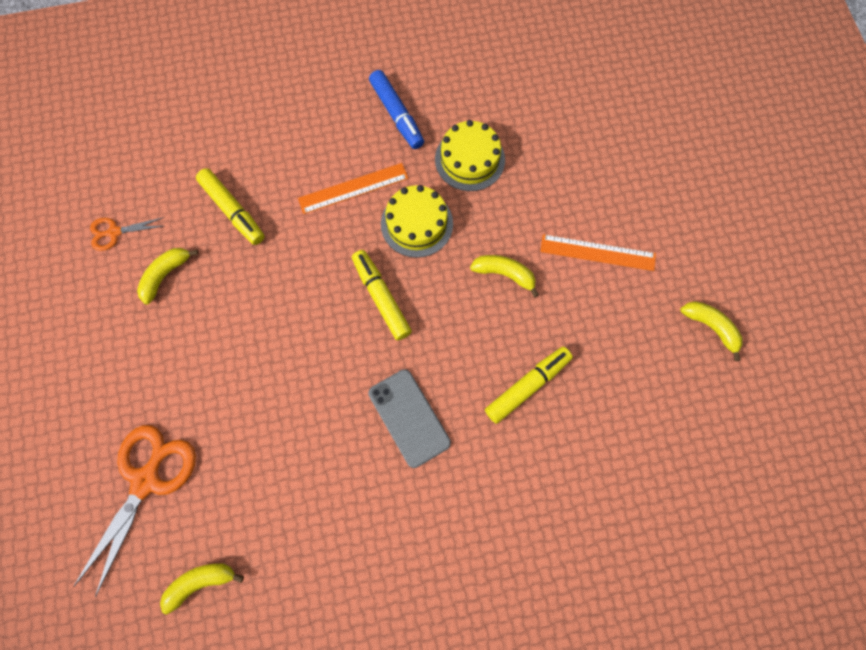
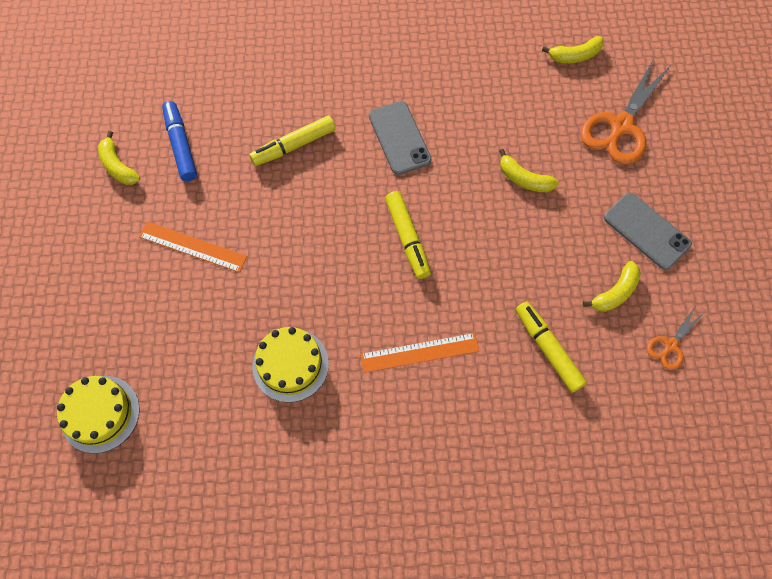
camera: 170 degrees left, 5 degrees down
orange scissors [90,217,164,251] -> orange scissors turned 135 degrees clockwise [647,306,705,370]
blue marker [369,70,424,149] -> blue marker moved to [162,101,197,182]
yellow cake [381,185,453,258] -> yellow cake moved to [57,376,140,453]
yellow banana [470,255,539,297] -> yellow banana moved to [499,149,559,192]
none -> grey phone [604,193,692,270]

